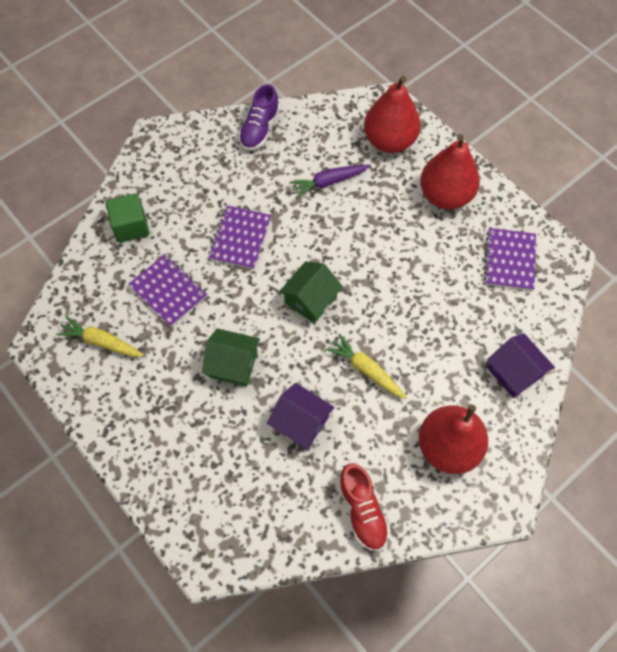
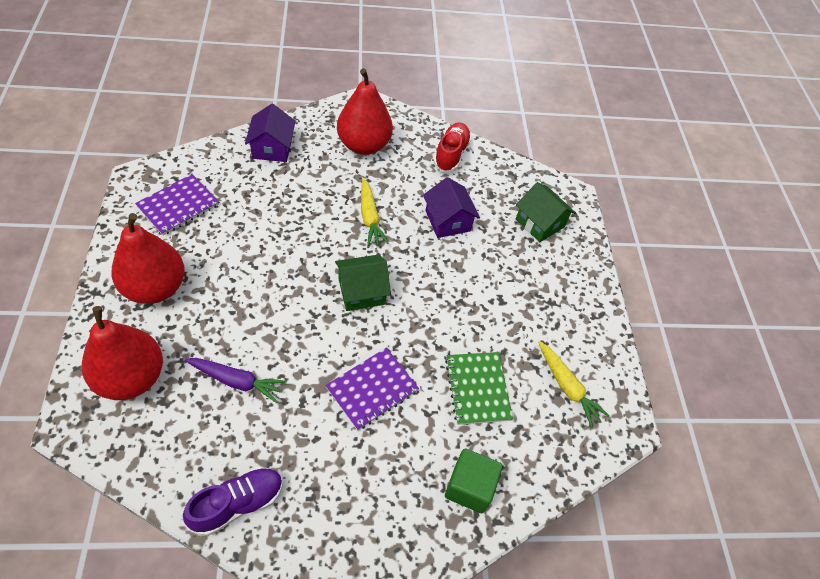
camera: 150 degrees left, 10 degrees down
purple notebook [128,254,207,327] -> green notebook [445,352,513,425]
green house [202,328,260,387] -> green house moved to [516,182,576,242]

